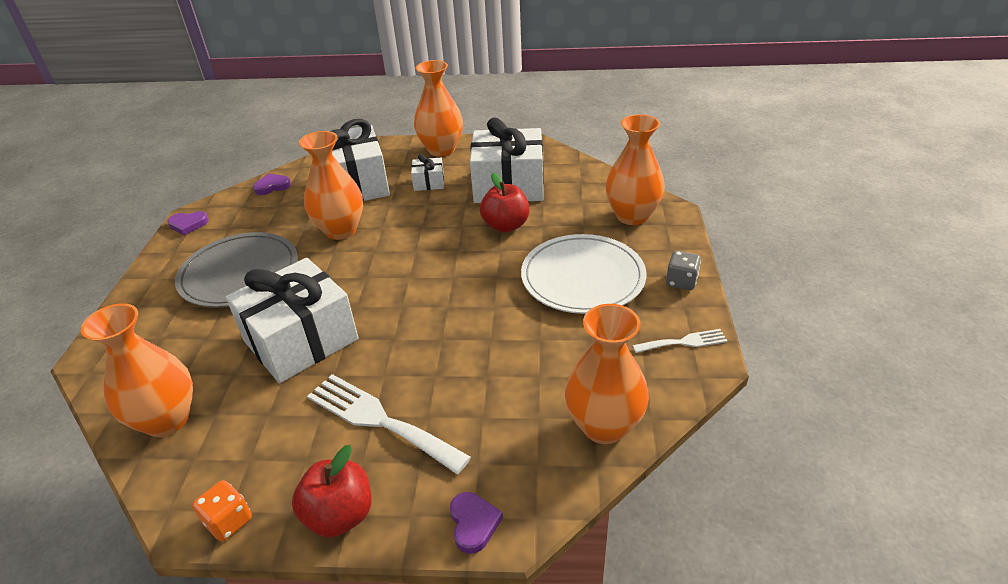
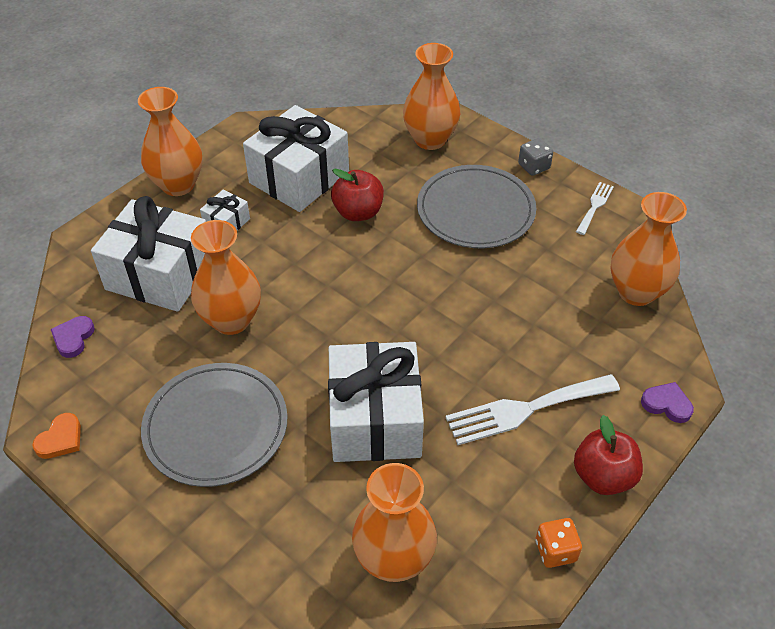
camera: 55 degrees left, 10 degrees up
purple heart [167,211,209,235] -> orange heart [32,413,81,459]
white plate [521,234,646,314] -> grey plate [417,165,536,248]

